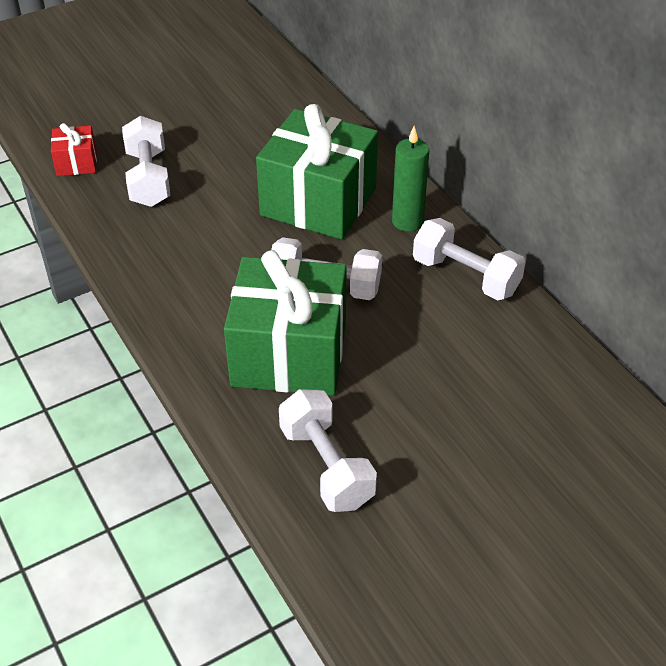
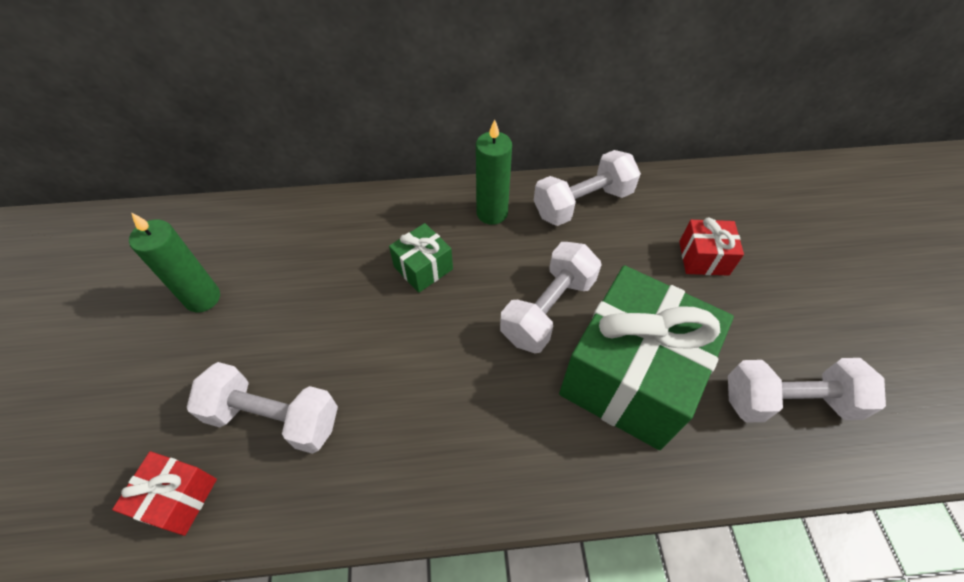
camera: 65 degrees left, 10 degrees up
green gift [256,104,378,240] -> green gift [389,223,453,293], size x0.45
none -> green candle [129,212,220,312]
none -> red gift [679,217,744,275]

